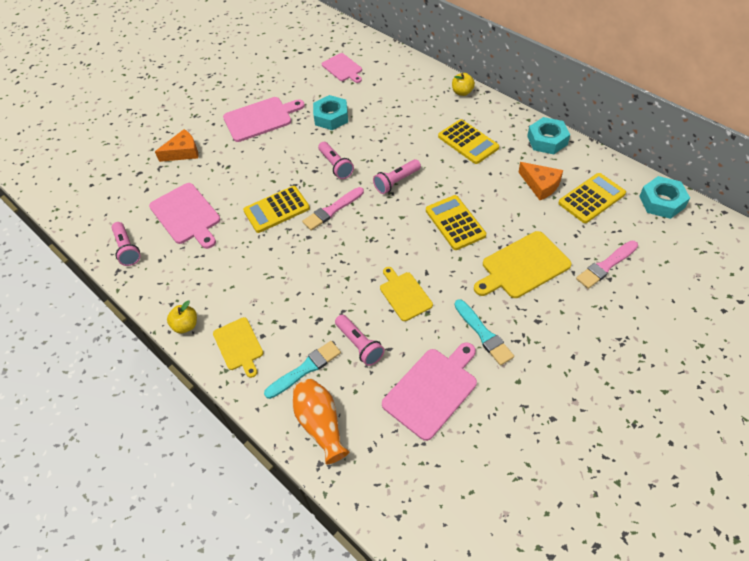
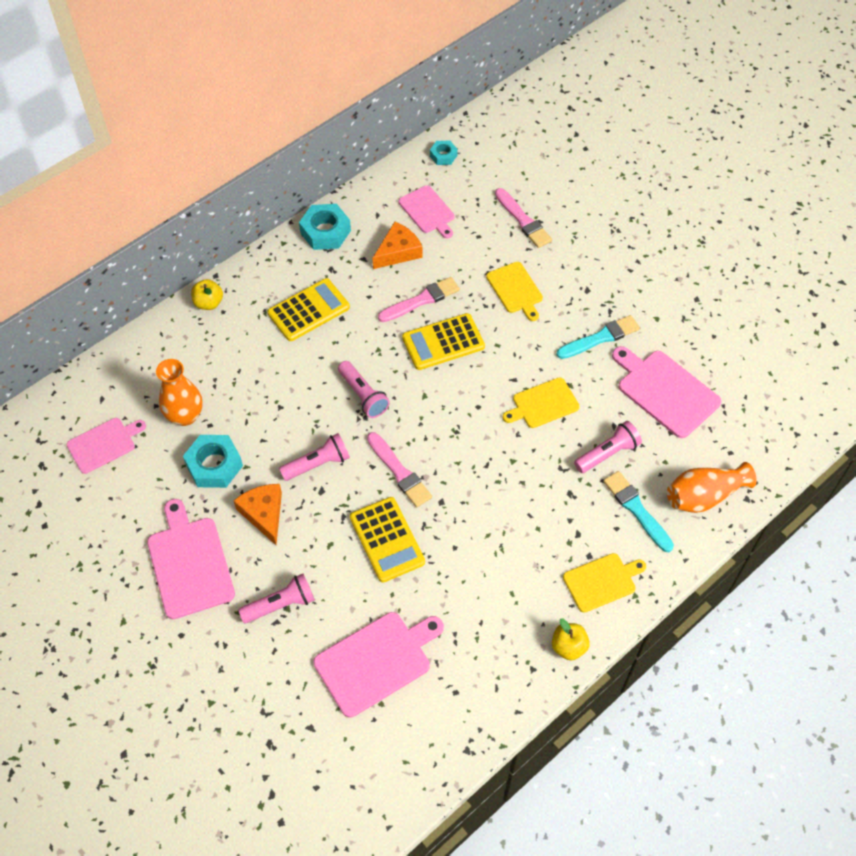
camera: 90 degrees left, 5 degrees up
pink flashlight [112,222,141,266] -> pink flashlight moved to [238,574,315,623]
orange cheese [155,129,198,162] -> orange cheese moved to [233,484,282,545]
yellow cutting board [474,231,571,298] -> yellow cutting board [486,262,543,321], size x0.65
yellow calculator [558,173,626,223] -> pink cutting board [399,185,455,238]
turquoise nut [639,176,690,219] -> turquoise nut [430,141,458,165], size x0.57
none -> orange vase [156,359,203,426]
none -> pink brush [378,277,460,322]

